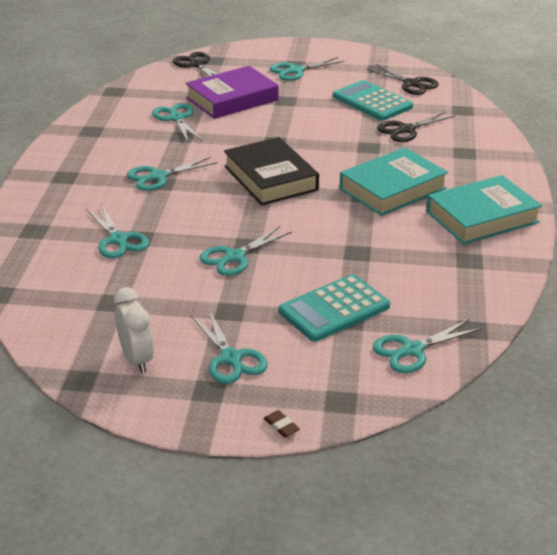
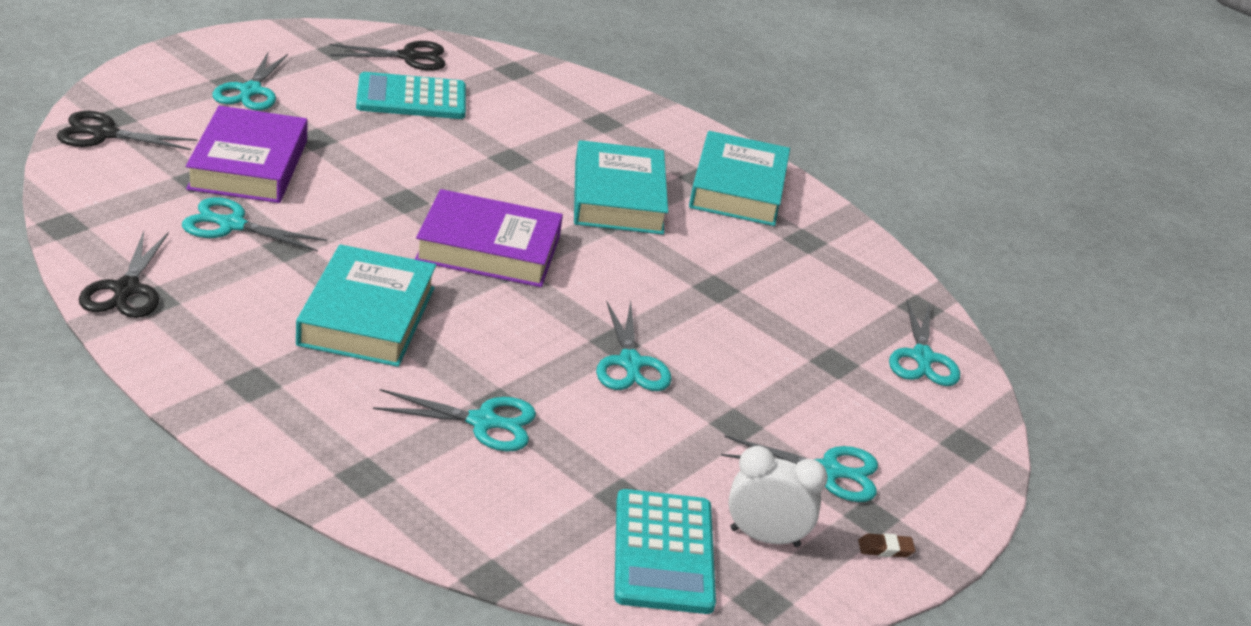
camera: 60 degrees left, 0 degrees up
turquoise scissors [127,157,218,191] -> turquoise book [296,244,436,367]
black book [224,137,319,205] -> purple book [415,189,563,287]
brown eraser [263,410,300,438] -> brown eraser moved to [858,533,915,557]
turquoise calculator [278,274,390,342] -> turquoise calculator moved to [614,489,716,614]
black scissors [377,111,455,142] -> black scissors moved to [79,231,169,318]

